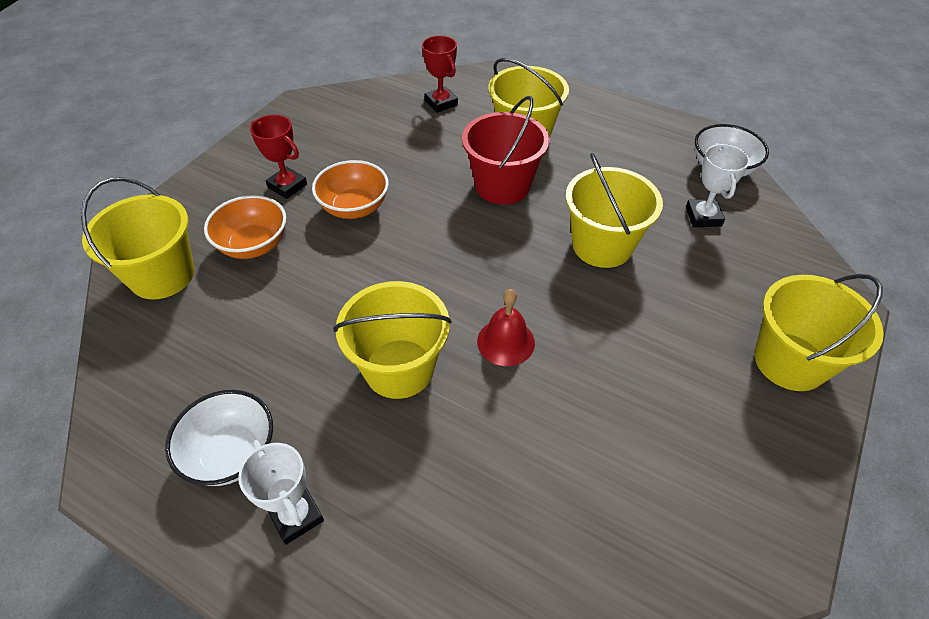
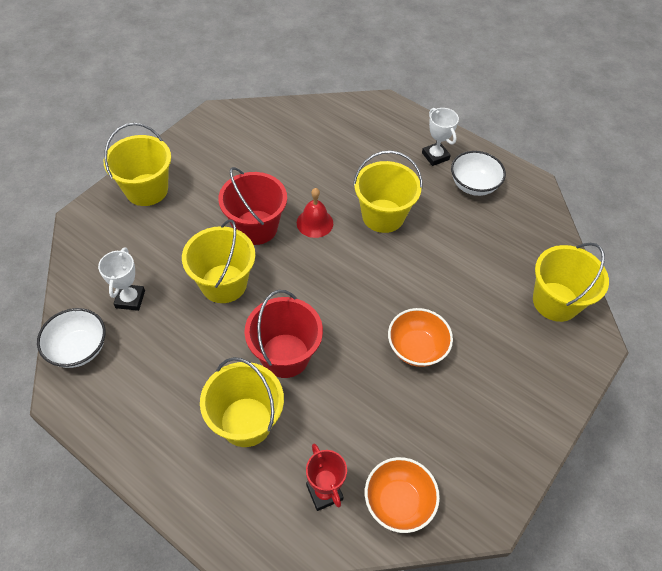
camera: 175 degrees left, 5 degrees up
orange bowl [204,195,286,259] -> orange bowl moved to [365,457,440,533]
red trophy [250,115,307,199] -> none
none -> red bucket [218,167,287,245]

